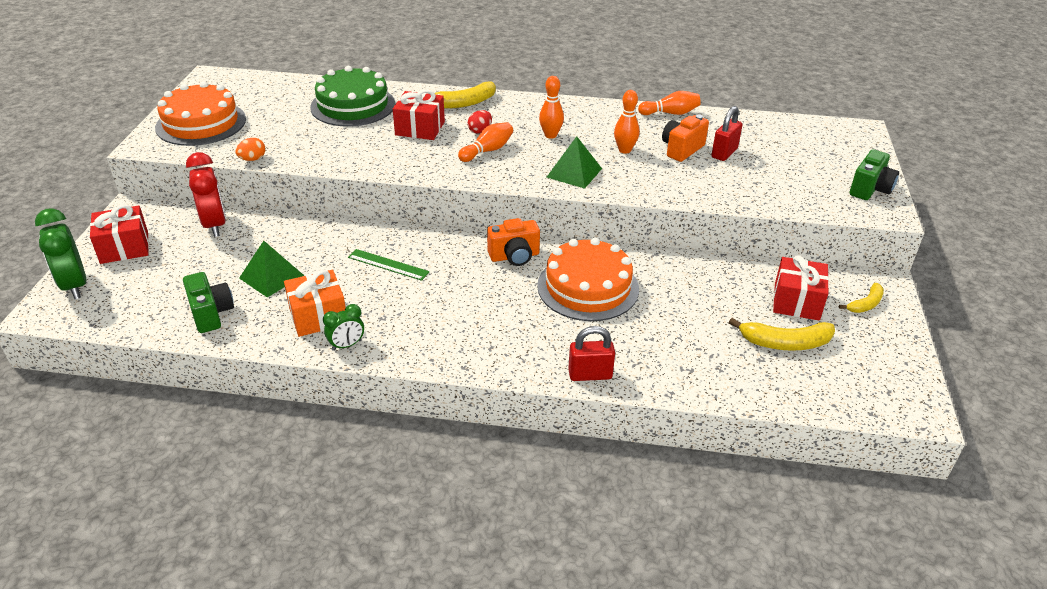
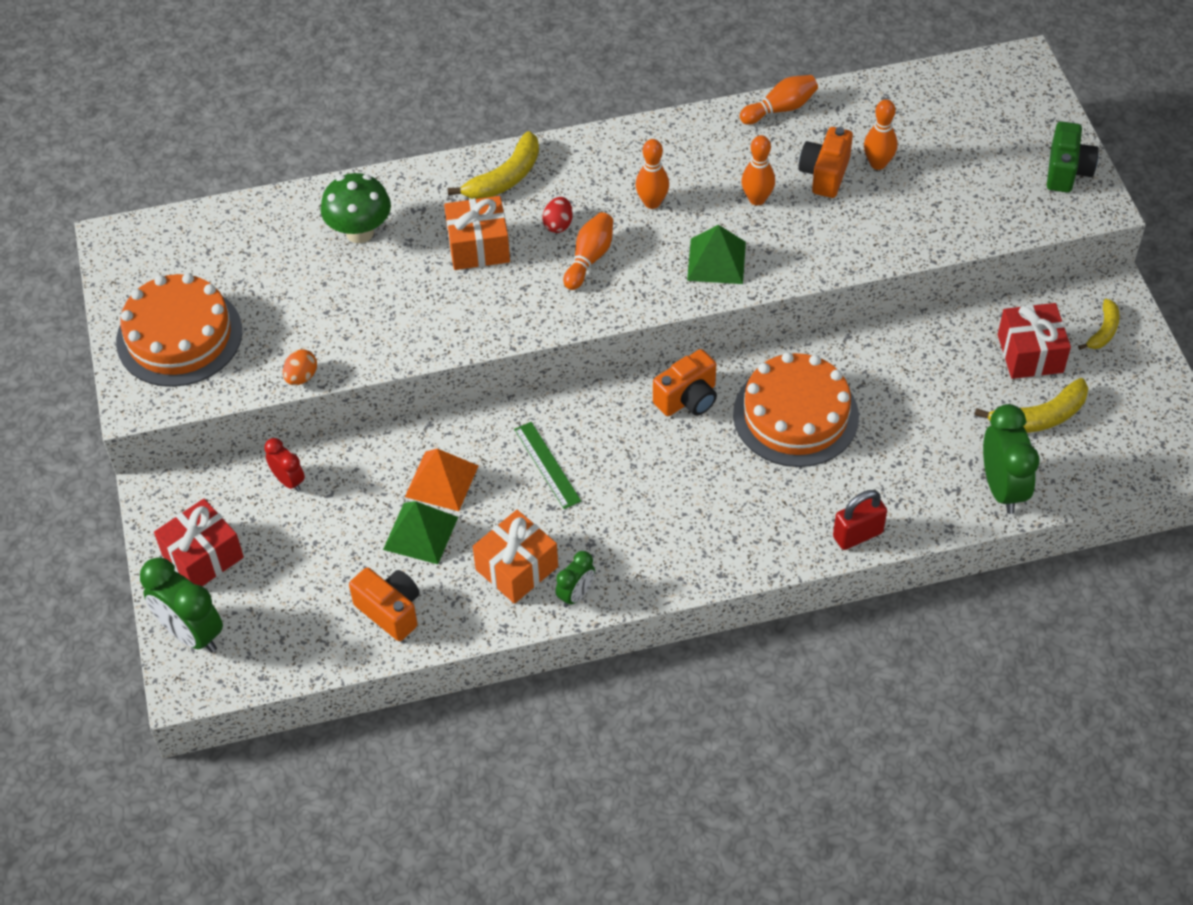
camera: 20 degrees left, 15 degrees up
green camera [183,272,234,333] -> orange camera [349,568,420,641]
red clock [186,152,226,237] -> red clock [264,438,305,492], size x0.56
green cake [310,66,395,126] -> green mushroom [321,173,391,243]
green ruler [348,249,429,281] -> green ruler turned 60 degrees clockwise [514,422,581,509]
red gift [393,90,445,140] -> orange gift [444,196,510,270]
red padlock [712,106,743,161] -> orange bowling pin [864,99,897,170]
none -> orange pyramid [405,449,478,511]
none -> green clock [983,404,1040,514]

